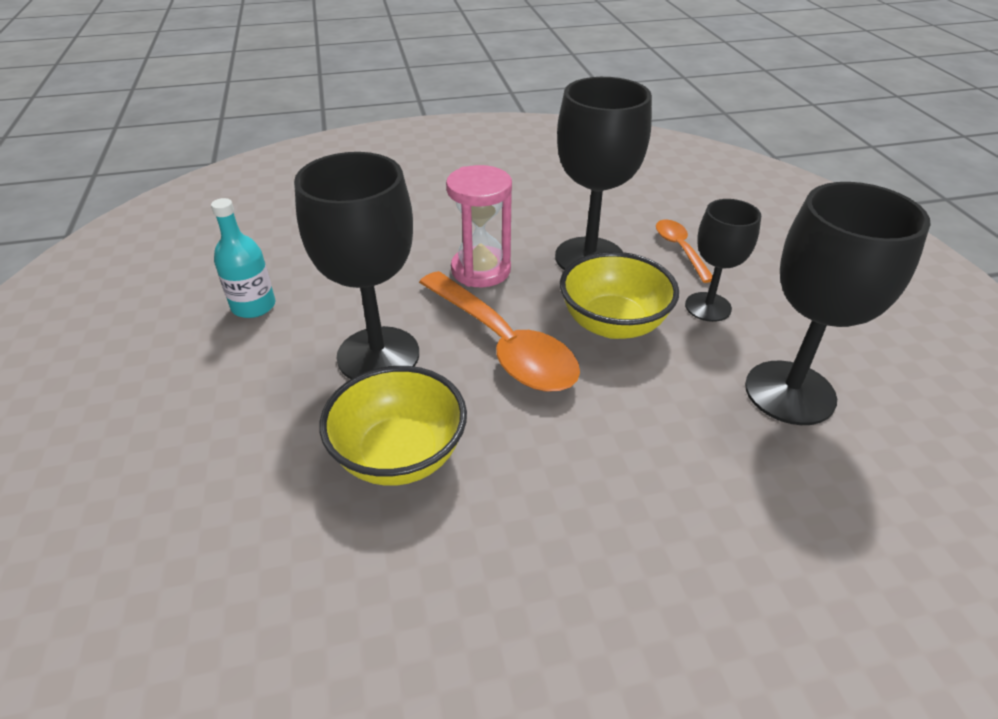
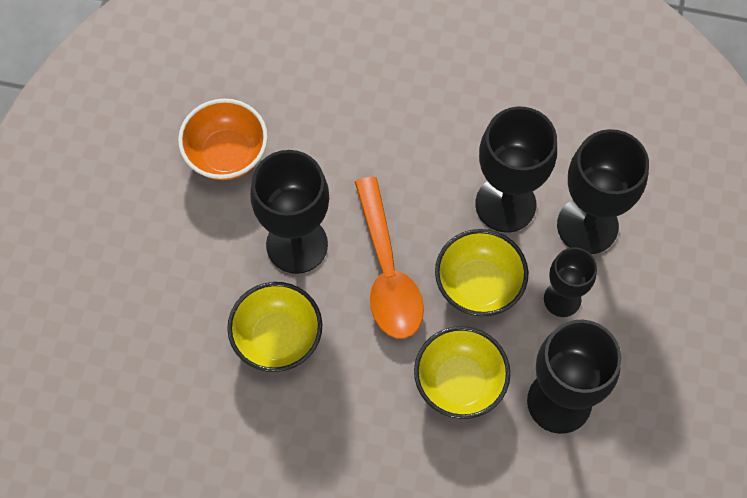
camera: 25 degrees right, 25 degrees up
turquoise bottle [211,198,275,318] -> orange bowl [178,99,268,180]
pink hourglass [446,165,512,287] -> none
orange spoon [656,220,713,283] -> black goblet [557,129,649,254]
none -> yellow bowl [414,326,511,419]

